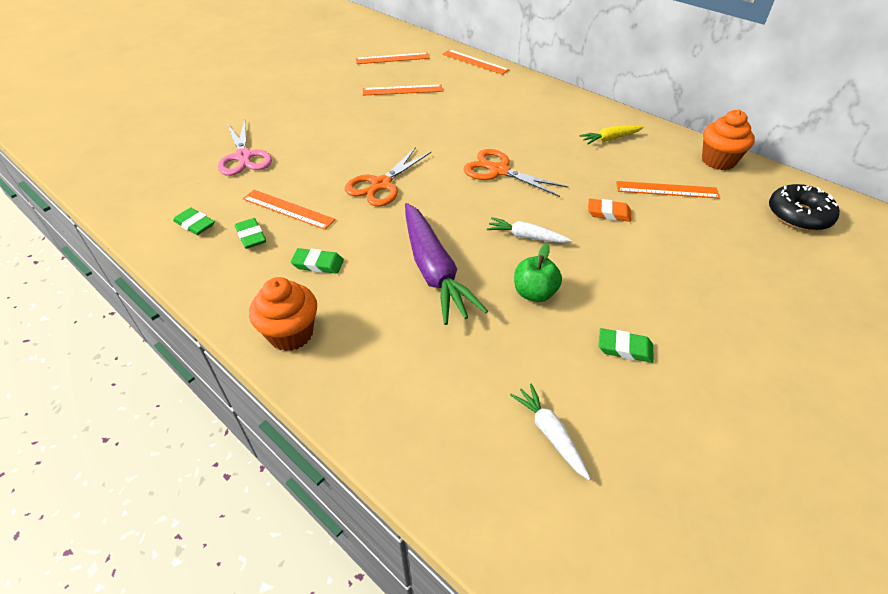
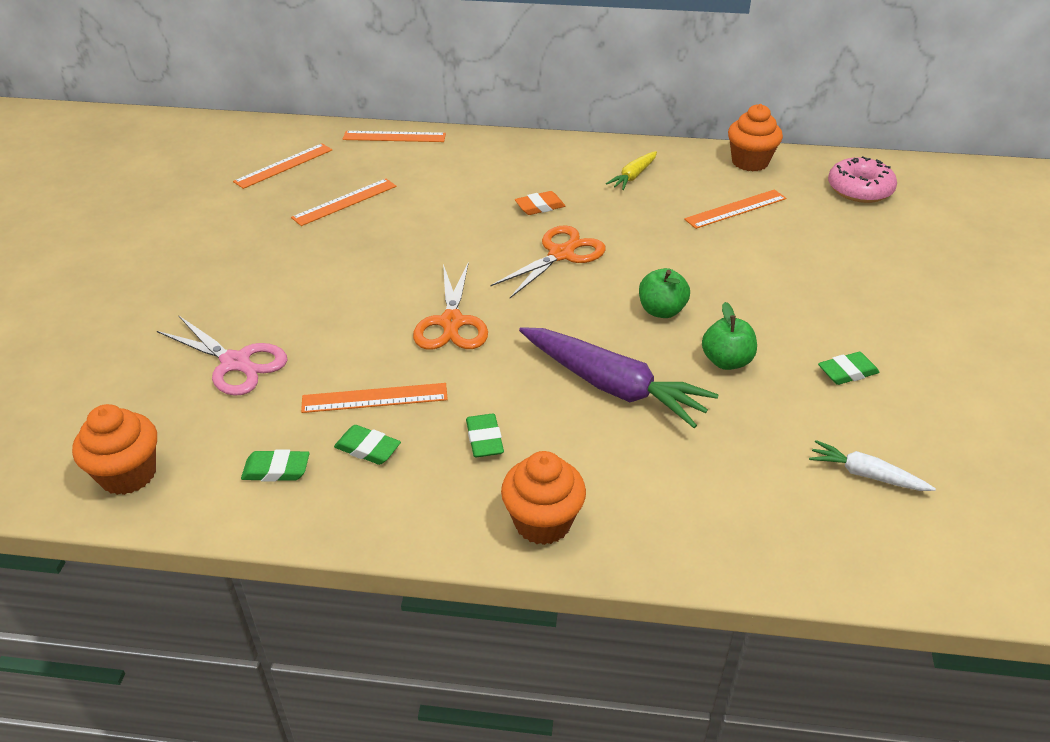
camera: 35 degrees left, 5 degrees down
green eraser [290,248,344,274] -> green eraser turned 75 degrees counterclockwise [466,414,504,457]
orange scissors [463,149,568,197] -> orange scissors turned 135 degrees clockwise [491,225,606,298]
white carrot [487,217,572,243] -> green apple [639,268,690,318]
orange eraser [588,199,631,222] -> orange eraser moved to [515,191,565,215]
black donut [769,184,840,231] -> pink donut [828,156,897,203]
none -> orange cupcake [72,404,157,495]

